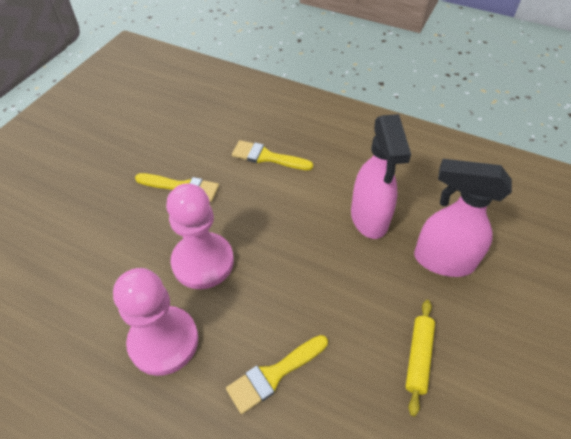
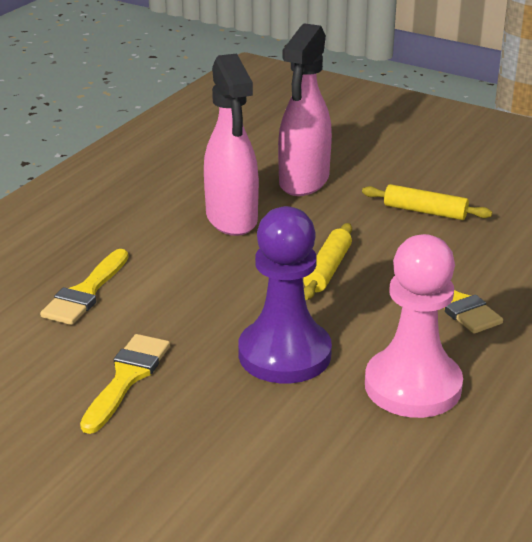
camera: 85 degrees left, 20 degrees down
pink pawn [166,183,234,289] -> purple pawn [238,206,332,383]
pink spray bottle [351,114,411,239] -> pink spray bottle turned 75 degrees clockwise [204,53,259,236]
none -> yellow rolling pin [303,223,352,300]

